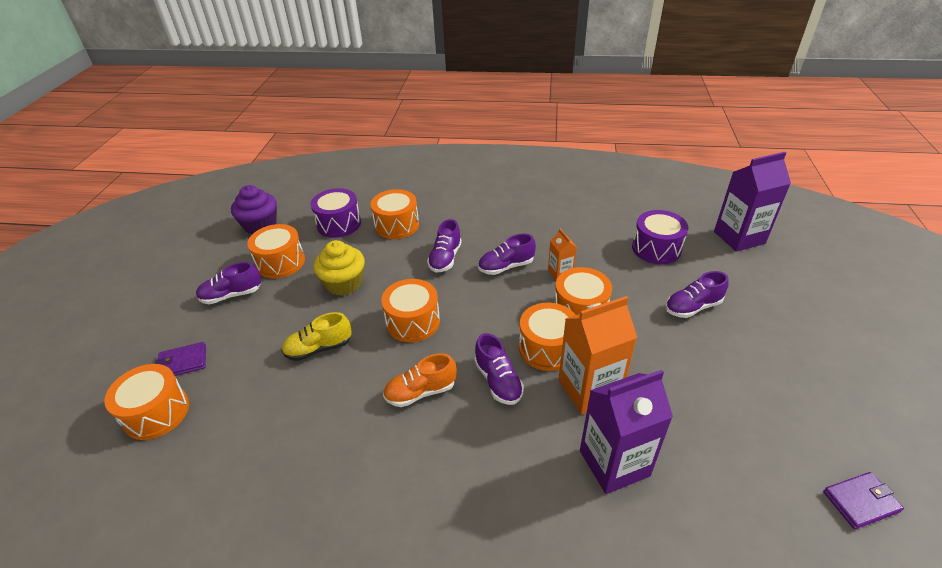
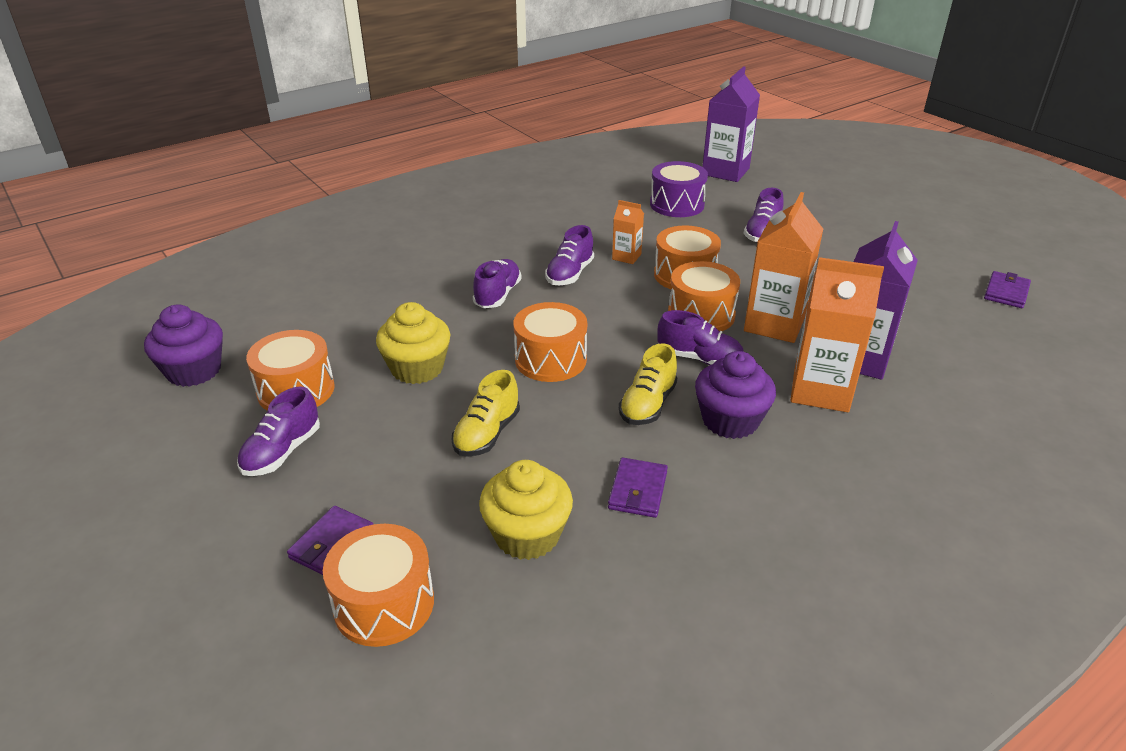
camera: 45 degrees left, 5 degrees down
purple drum [311,188,361,238] -> none
orange drum [371,189,419,239] -> none
orange shoe [383,353,457,407] -> yellow shoe [619,343,677,425]
purple shoe [427,219,462,273] -> purple shoe turned 135 degrees counterclockwise [473,259,522,308]
none -> yellow cupcake [479,460,573,560]
none -> purple wallet [608,458,668,518]
none -> purple cupcake [695,351,776,439]
none -> orange carton [790,257,884,412]

